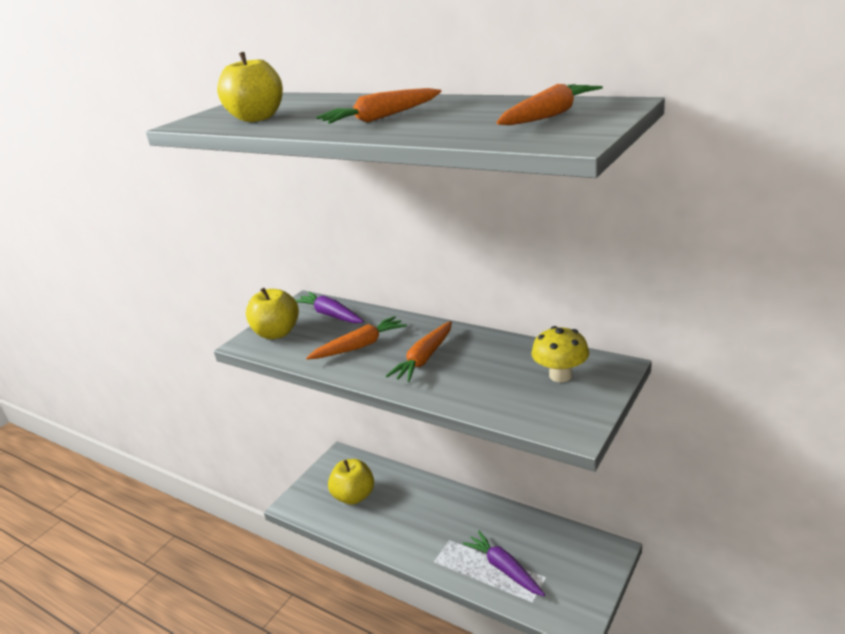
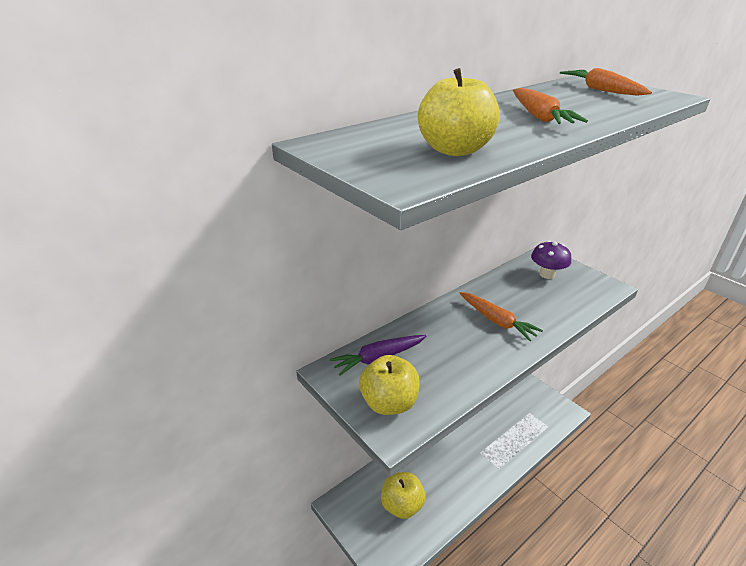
camera: 75 degrees left, 5 degrees up
orange carrot [306,316,407,360] -> none
purple carrot [463,531,545,596] -> none
yellow mushroom [531,326,589,382] -> purple mushroom [531,240,571,279]

